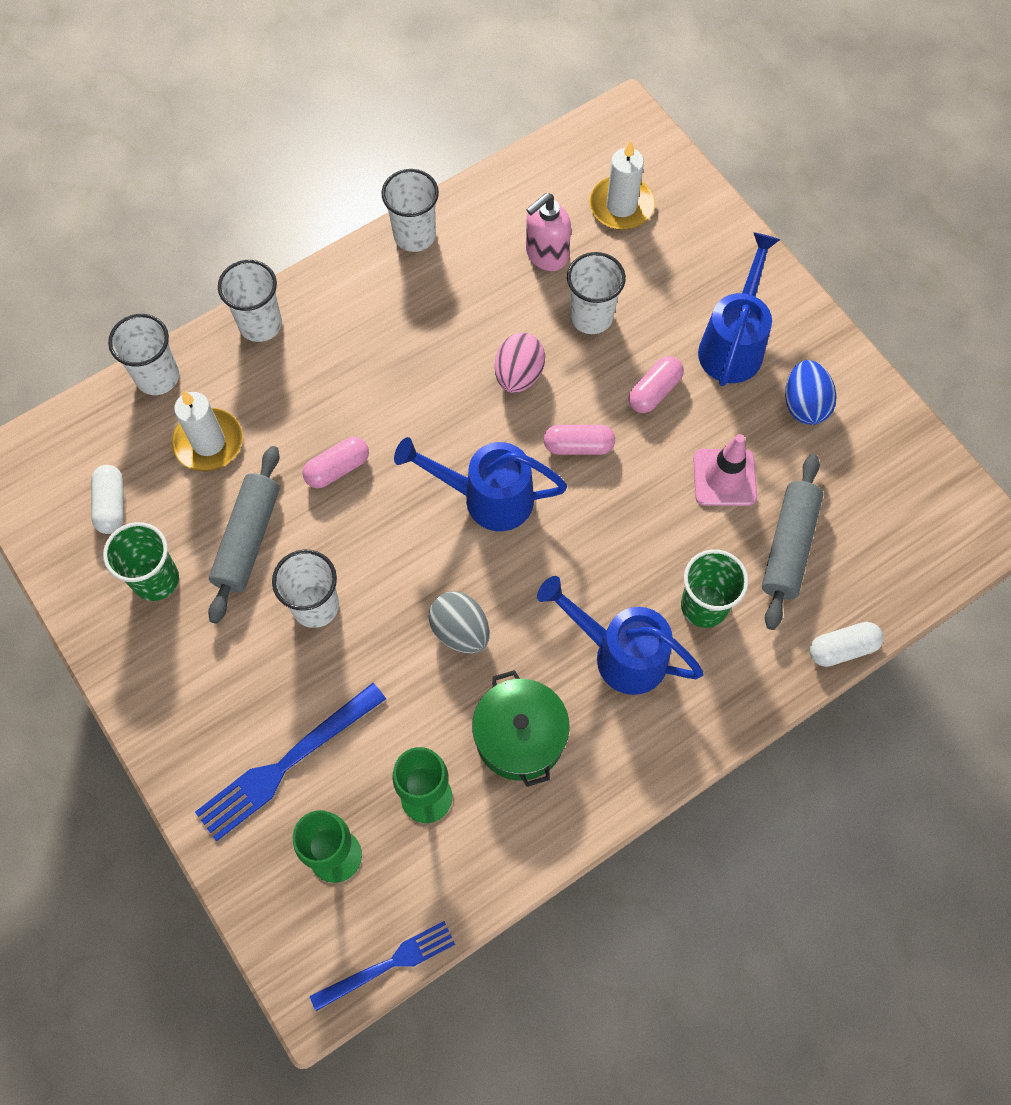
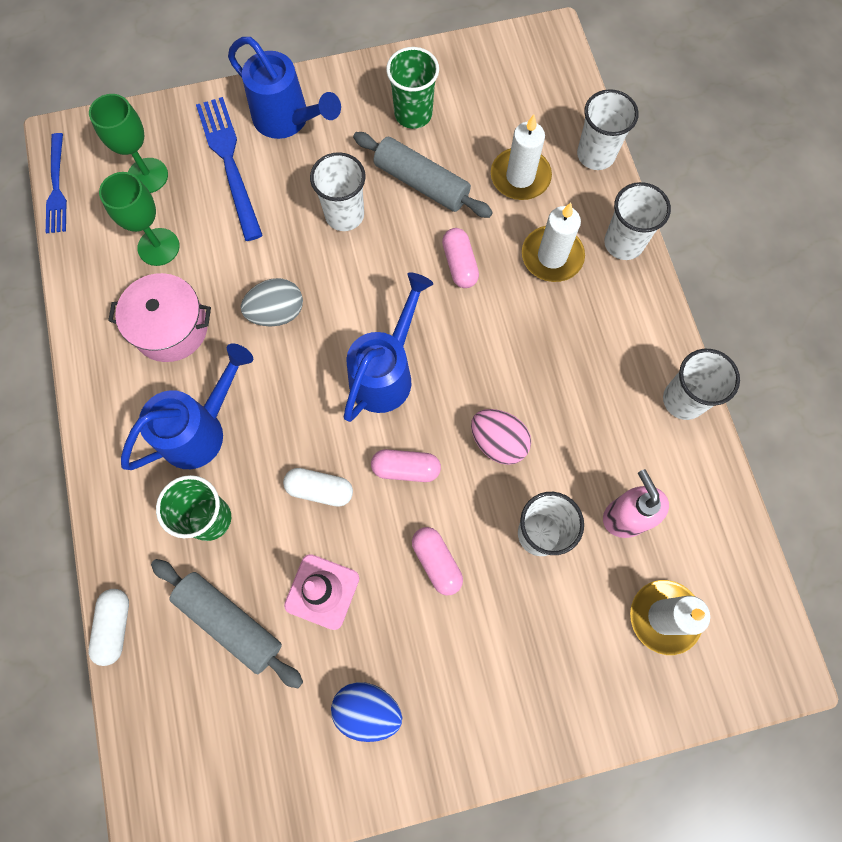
camera: 110 degrees right, 5 degrees up
white capsule [91,465,124,534] -> white capsule moved to [283,468,353,507]
green pot [472,670,570,787] -> pink pot [108,273,211,362]
pink capsule [544,425,615,455] -> pink capsule turned 75 degrees clockwise [371,449,441,482]
blue watering can [698,232,780,386] -> blue watering can moved to [228,37,341,139]
none -> white candle [522,203,585,282]

